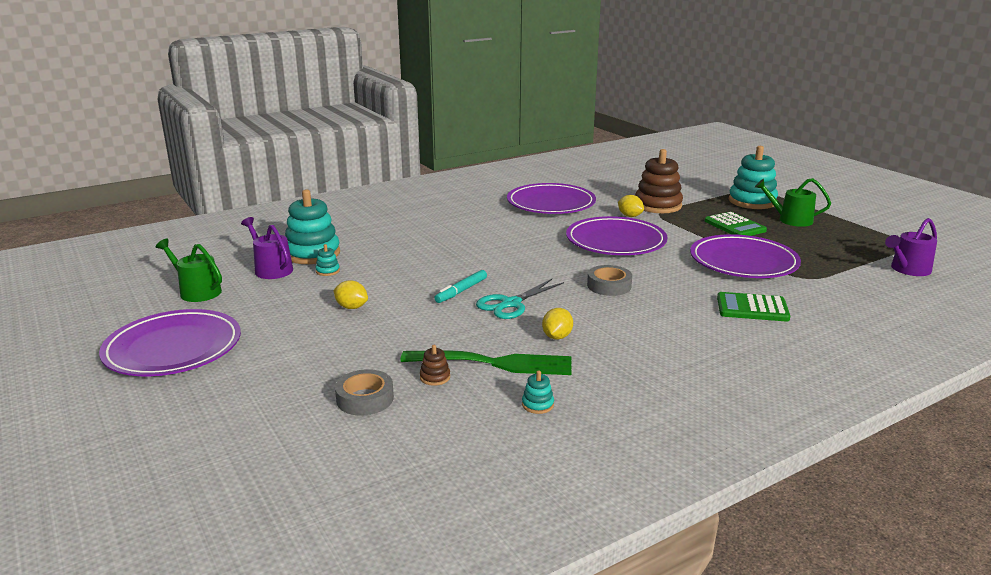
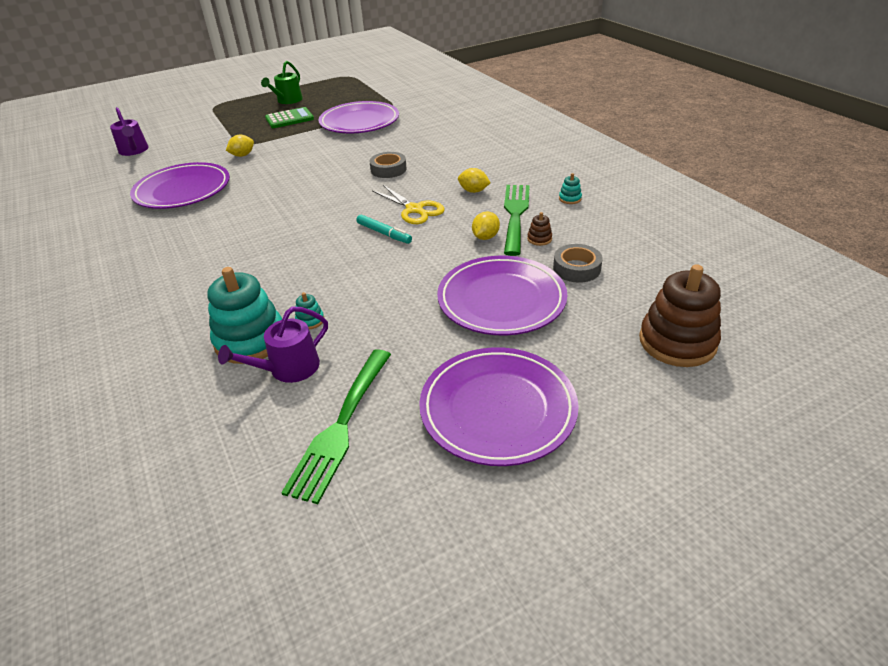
camera: 85 degrees left, 15 degrees up
green watering can [156,239,222,302] -> green fork [281,349,391,504]
yellow lemon [333,280,368,309] -> yellow lemon moved to [472,212,500,240]
turquoise scissors [476,279,564,319] -> yellow scissors [372,185,445,224]
purple plate [566,216,667,255] -> purple plate moved to [437,256,568,335]
brown stacking toy [635,149,683,213] -> brown stacking toy moved to [639,264,721,367]
green calculator [717,292,790,322] -> none
turquoise stacking toy [729,146,778,209] -> none
purple watering can [885,218,937,276] -> purple watering can moved to [110,107,149,156]

